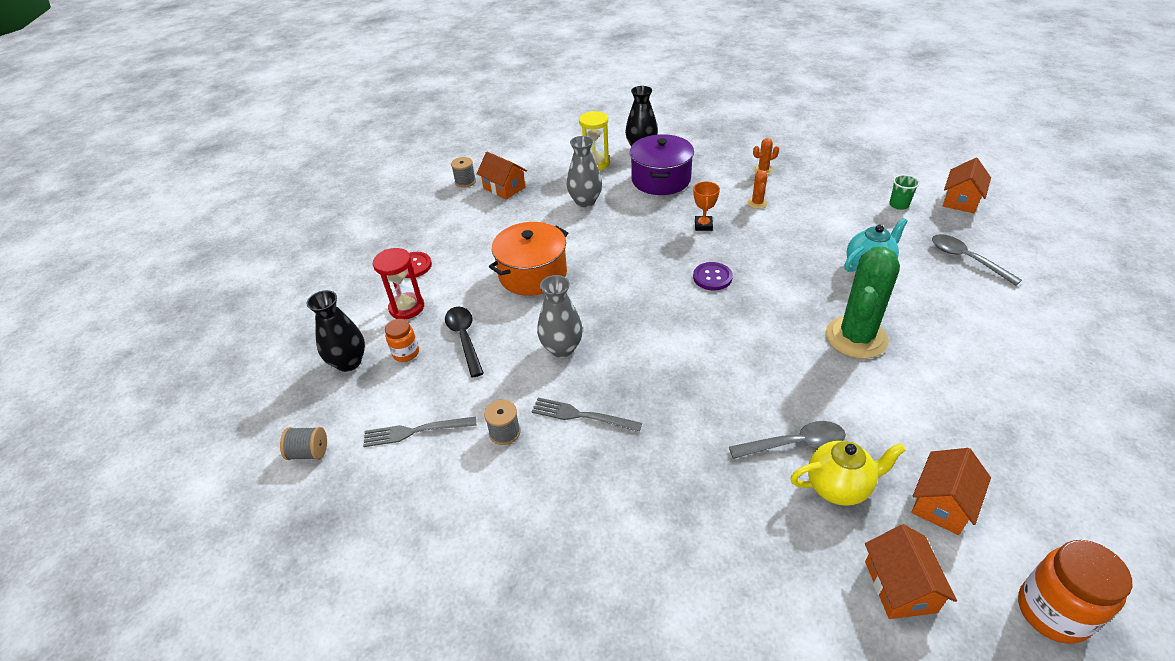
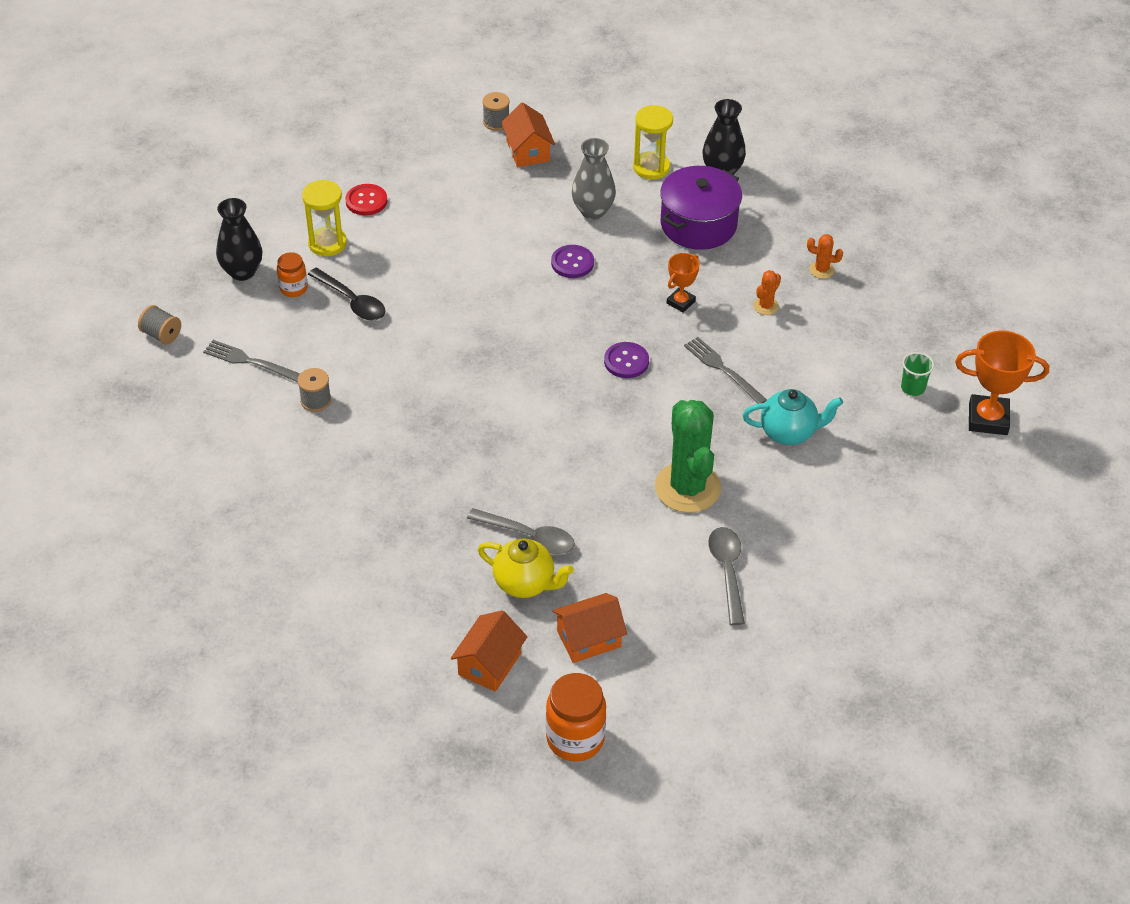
camera: 30 degrees right, 5 degrees up
red hourglass [373,248,424,319] -> yellow hourglass [302,180,347,256]
black spoon [445,307,484,378] -> black spoon turned 120 degrees clockwise [308,268,386,321]
orange pot [489,222,568,296] -> none
grey fork [531,398,642,432] -> grey fork moved to [684,337,767,404]
grey vase [537,275,583,358] -> none
green cactus [826,247,900,359] -> green cactus turned 75 degrees counterclockwise [655,400,721,513]
grey spoon [932,234,1022,286] -> grey spoon moved to [708,527,745,625]
orange house [943,158,991,213] -> orange trophy [955,331,1049,435]
none -> purple button [551,245,594,278]

